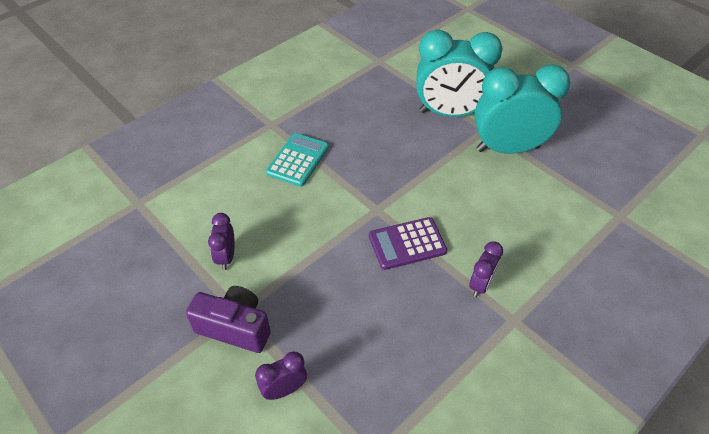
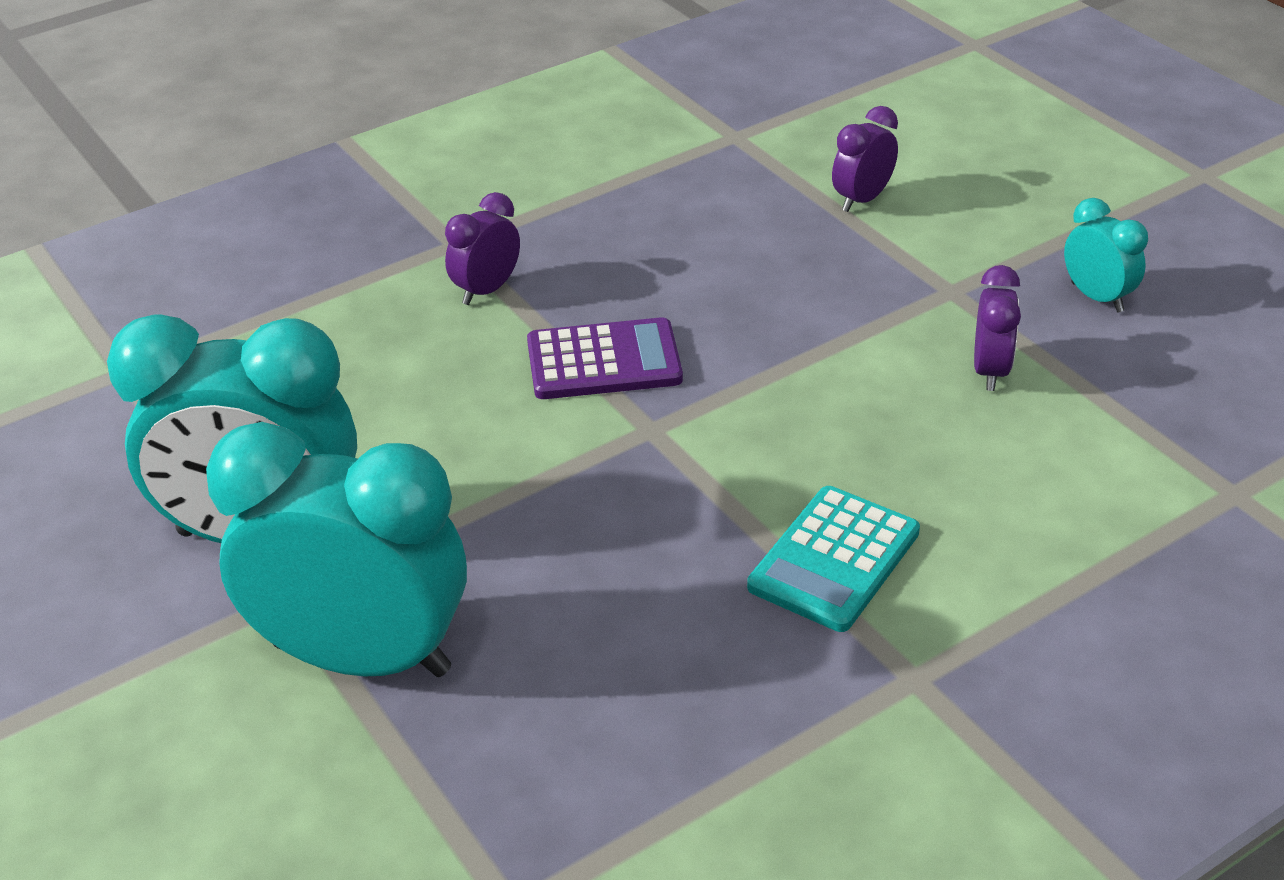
camera: 170 degrees left, 10 degrees down
purple camera [186,286,271,353] -> none
purple clock [255,352,307,400] -> purple clock turned 150 degrees clockwise [832,106,898,212]
none -> turquoise clock [1064,198,1148,313]

